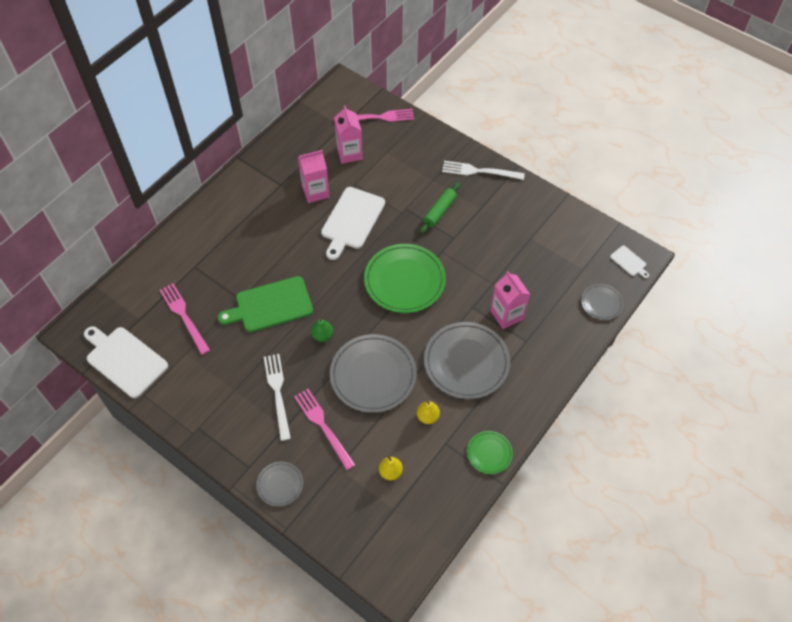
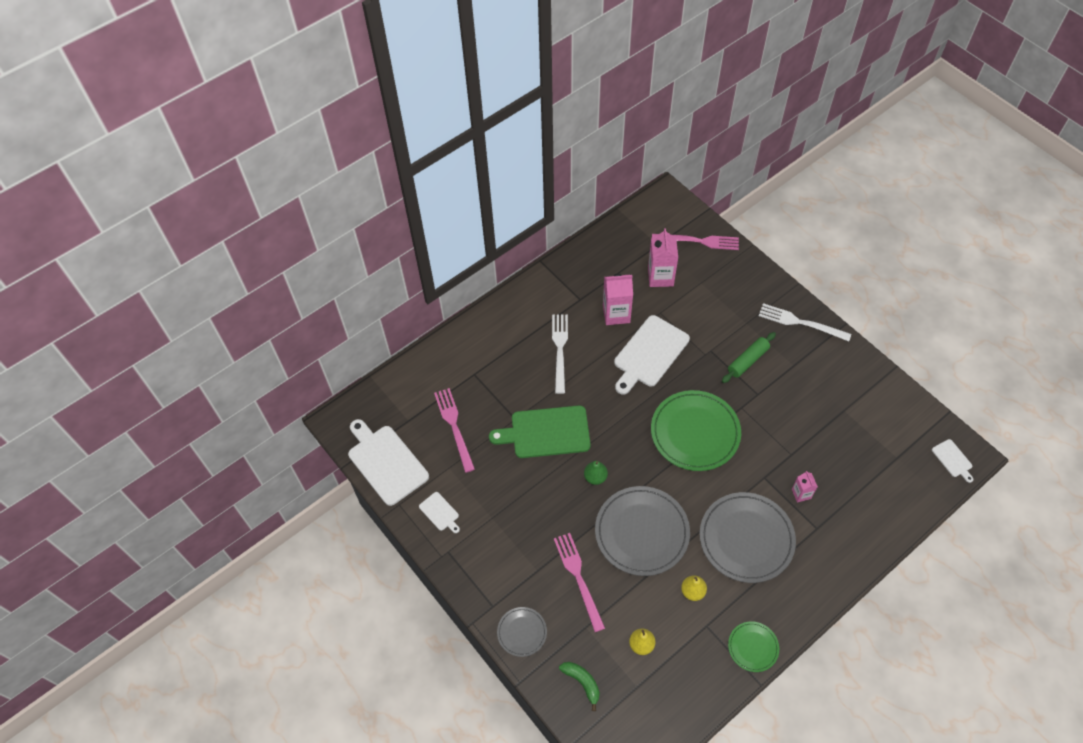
camera: 15 degrees right, 0 degrees up
white fork [264,354,291,441] -> white fork moved to [552,314,568,394]
pink carton [490,271,530,329] -> pink carton [792,471,818,502], size x0.55
grey plate [581,284,623,320] -> none
none -> white cutting board [419,492,460,533]
none -> green banana [559,662,600,711]

